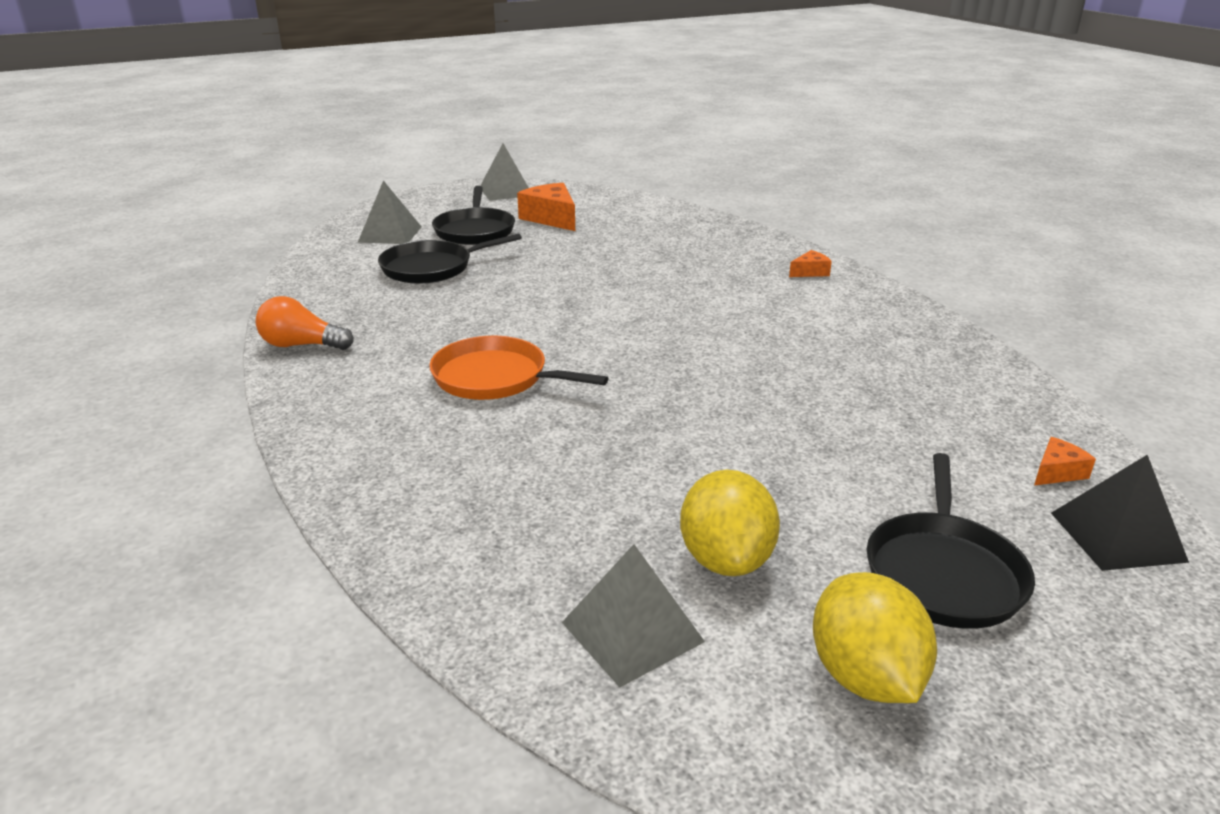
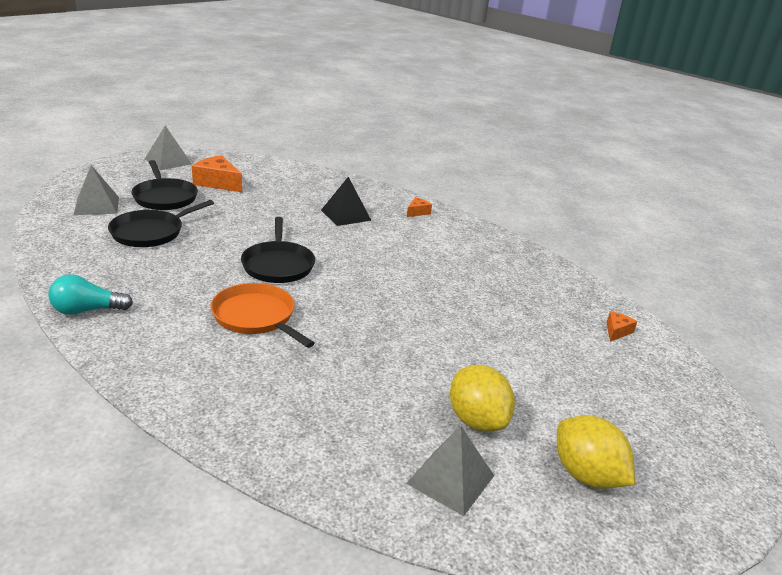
camera: 25 degrees left, 0 degrees up
orange light bulb [256,296,353,350] -> turquoise light bulb [48,274,133,315]
orange pan [430,336,608,400] -> orange pan turned 45 degrees clockwise [210,283,315,348]
black pan [867,453,1035,629] -> black pan moved to [241,217,315,283]
black pyramid [1051,455,1189,571] -> black pyramid moved to [321,177,372,226]

